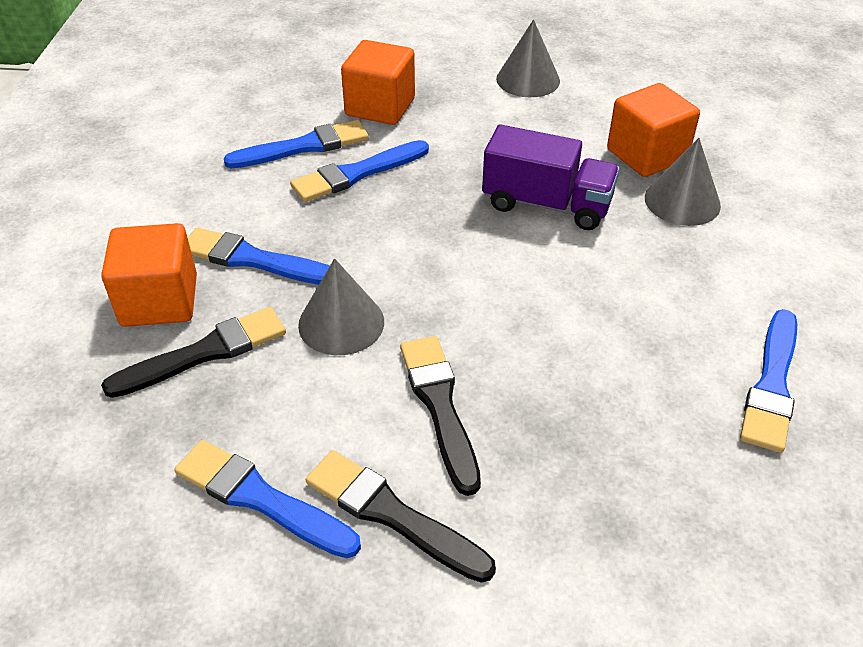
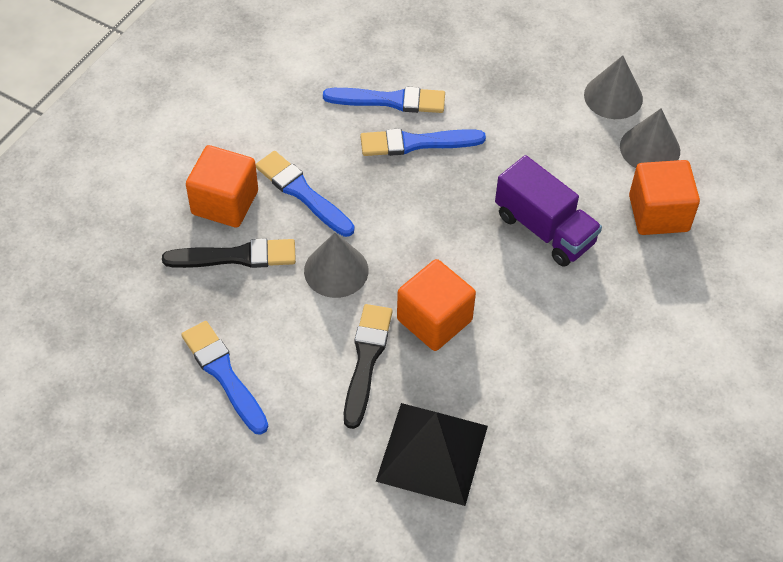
camera: 25 degrees right, 10 degrees up
black brush [306,450,496,583] -> none
orange cube [341,40,415,125] -> orange cube moved to [397,259,476,351]
grey cone [645,138,721,226] -> grey cone moved to [620,108,680,168]
blue brush [740,309,797,453] -> none
none -> black pyramid [376,403,488,506]

